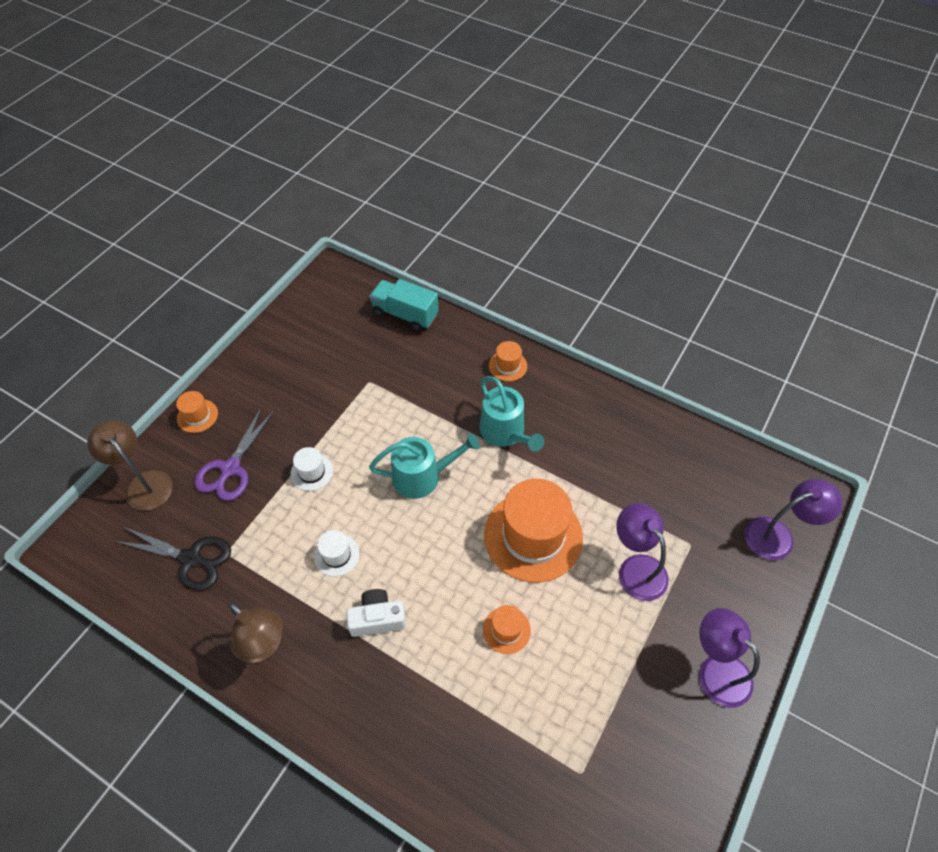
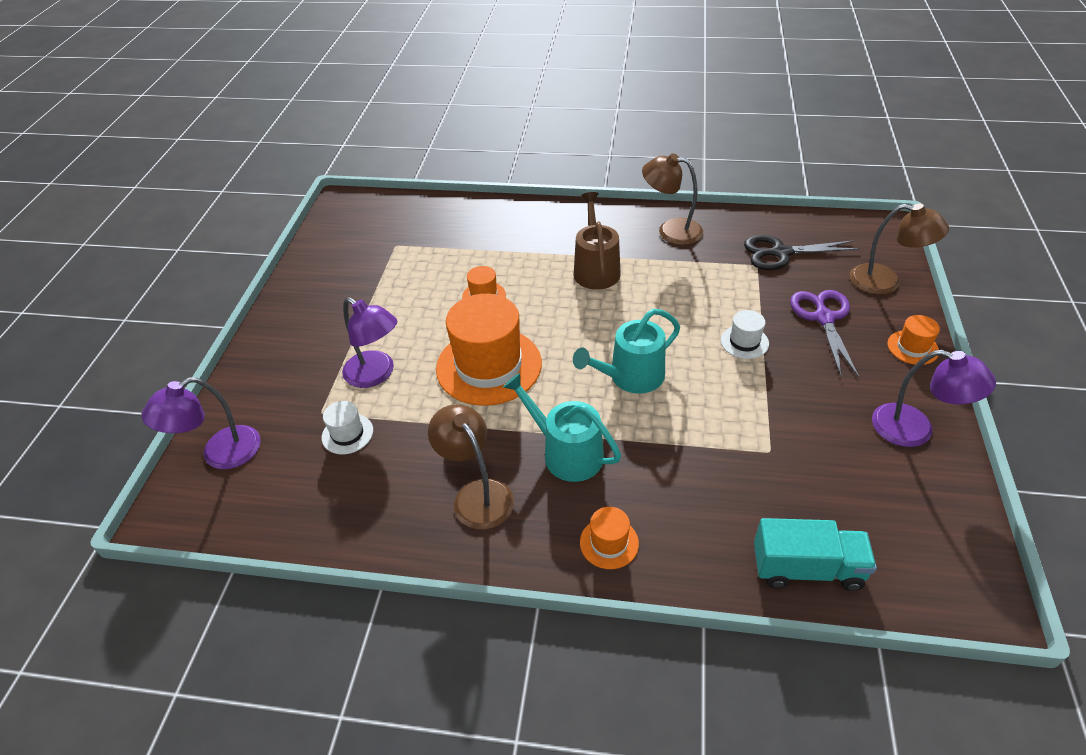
camera: 160 degrees right, 10 degrees down
white hat [314,530,360,577] -> white hat moved to [322,401,373,454]
white camera [346,589,406,637] -> brown watering can [574,192,621,290]
purple lamp [699,608,760,708] -> purple lamp moved to [872,350,996,447]
none -> brown lamp [428,404,514,530]

